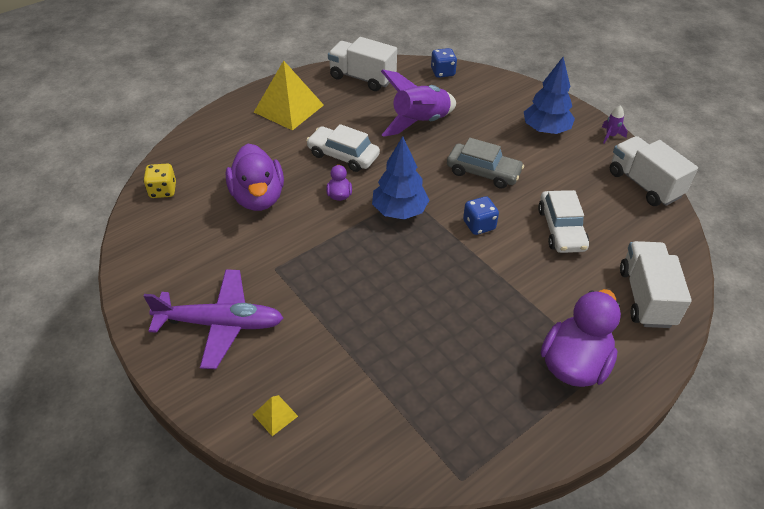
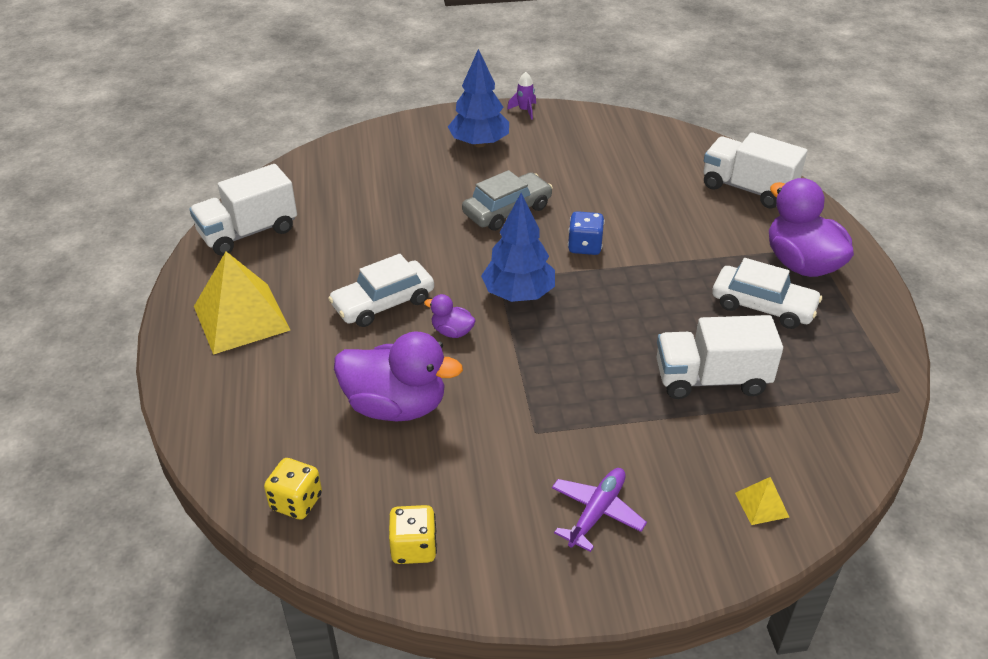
camera: 60 degrees left, 5 degrees down
purple plane [144,269,283,369] -> purple plane [552,468,647,552], size x0.60
purple rocket [381,70,456,137] -> none
blue dice [431,48,457,78] -> none
white car [538,190,589,253] -> white car moved to [712,258,822,329]
white truck [610,136,698,206] -> white truck moved to [656,315,783,399]
none -> yellow dice [389,505,437,564]

